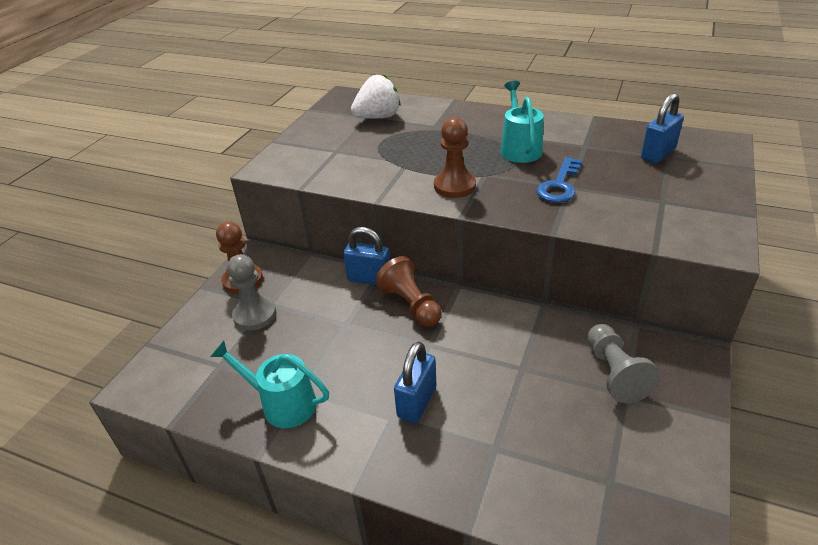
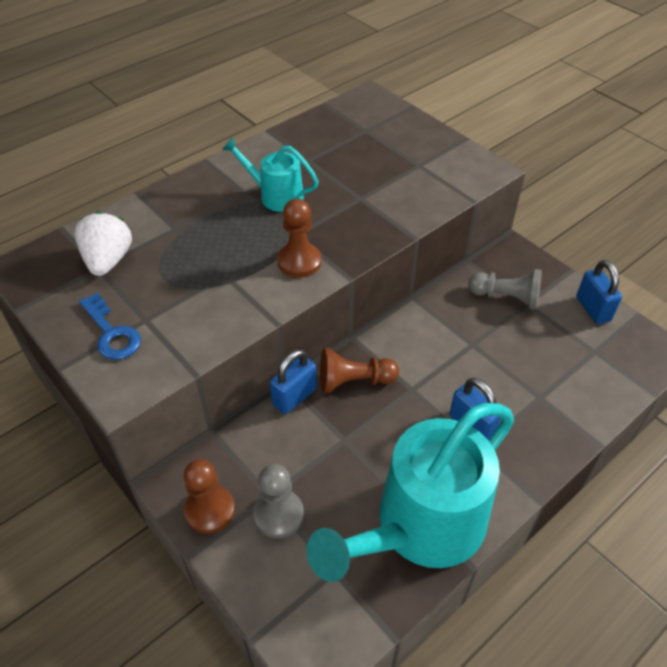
camera: 65 degrees left, 10 degrees up
turquoise watering can [210,341,329,428] -> turquoise watering can [307,403,514,582], size x2.04
blue key [536,157,582,203] -> blue key moved to [79,293,141,360]
blue padlock [641,93,684,163] -> blue padlock moved to [576,260,622,324]

